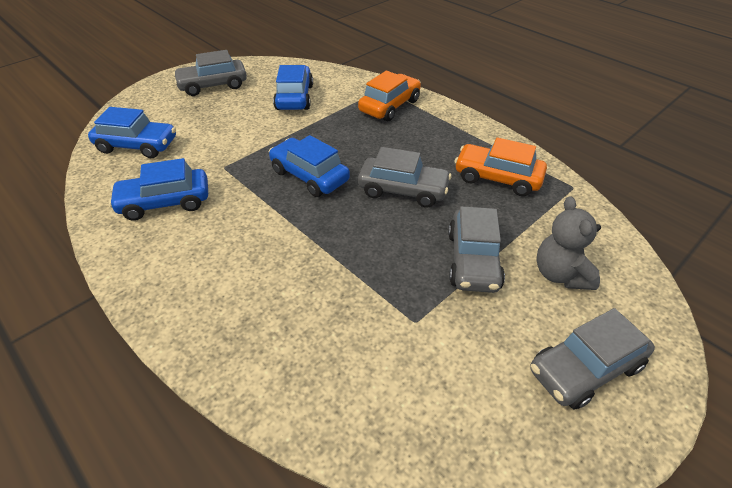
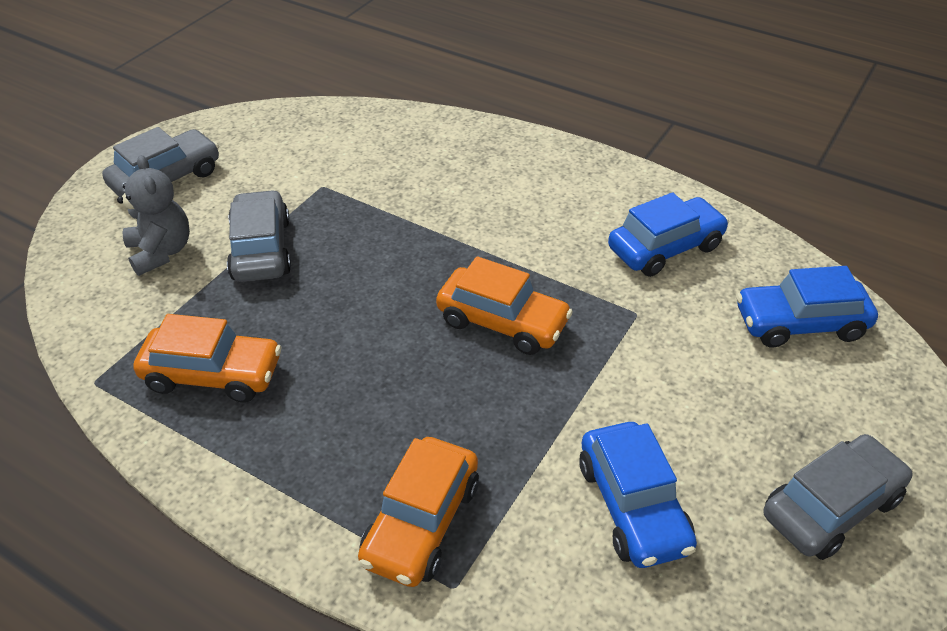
camera: 165 degrees right, 0 degrees up
blue car [269,135,350,197] -> orange car [436,256,573,355]
grey car [358,147,452,207] -> none

